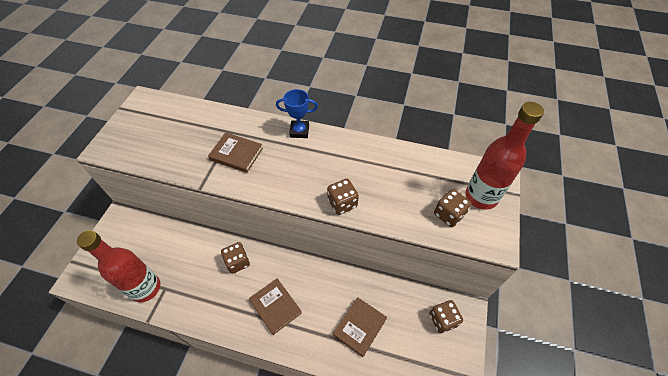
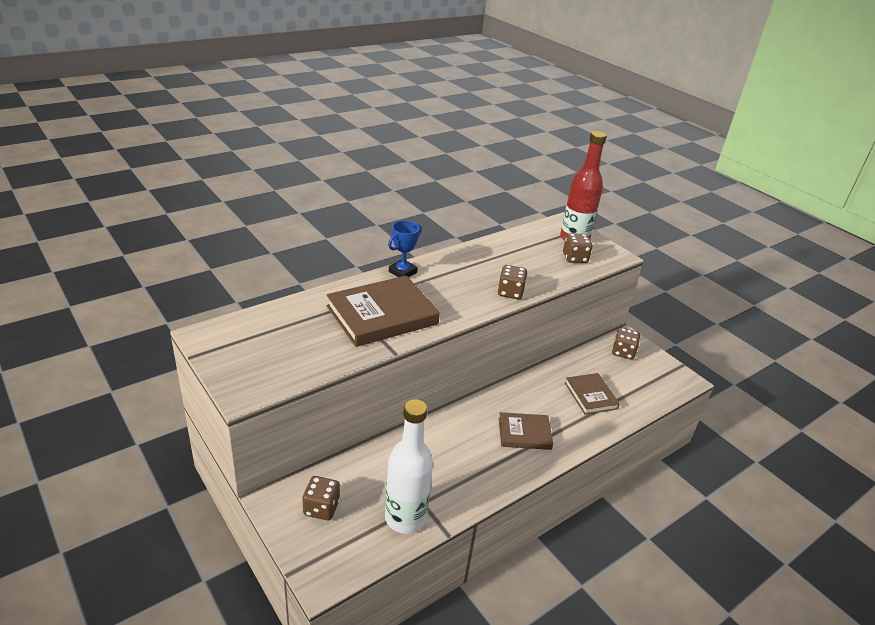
camera: 55 degrees left, 20 degrees down
red bottle [77,230,160,302] -> white bottle [385,399,433,534]
brown book [208,132,263,173] -> brown book [326,276,440,347], size x1.76
brown dice [221,242,250,274] -> brown dice moved to [302,476,340,520]

